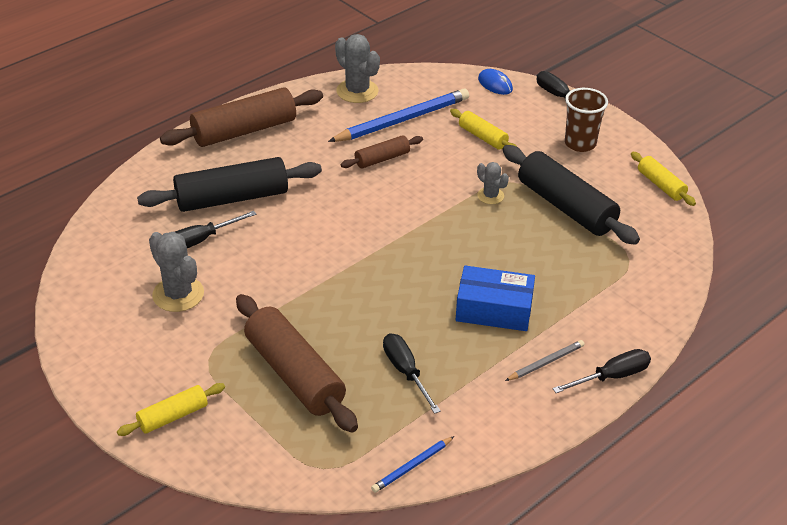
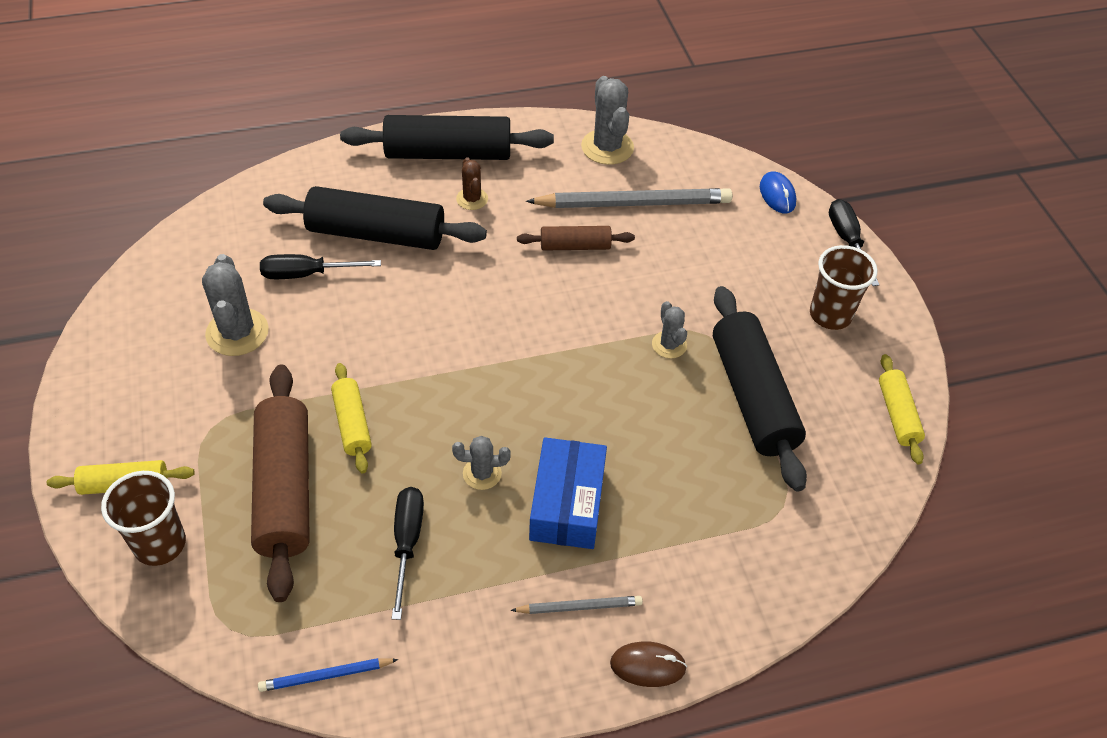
camera: 25 degrees right, 10 degrees up
brown rolling pin [160,87,323,147] -> black rolling pin [340,115,554,160]
blue pencil [328,89,469,142] -> grey pencil [526,188,732,208]
yellow rolling pin [450,109,517,150] -> yellow rolling pin moved to [331,363,372,474]
blue box [456,266,535,331] -> blue box turned 60 degrees clockwise [529,437,607,549]
black screwdriver [553,349,651,393] -> brown mouse [610,642,687,687]
none -> brown cup [101,471,186,566]
none -> grey cactus [452,436,511,490]
none -> brown cactus [456,157,488,210]

